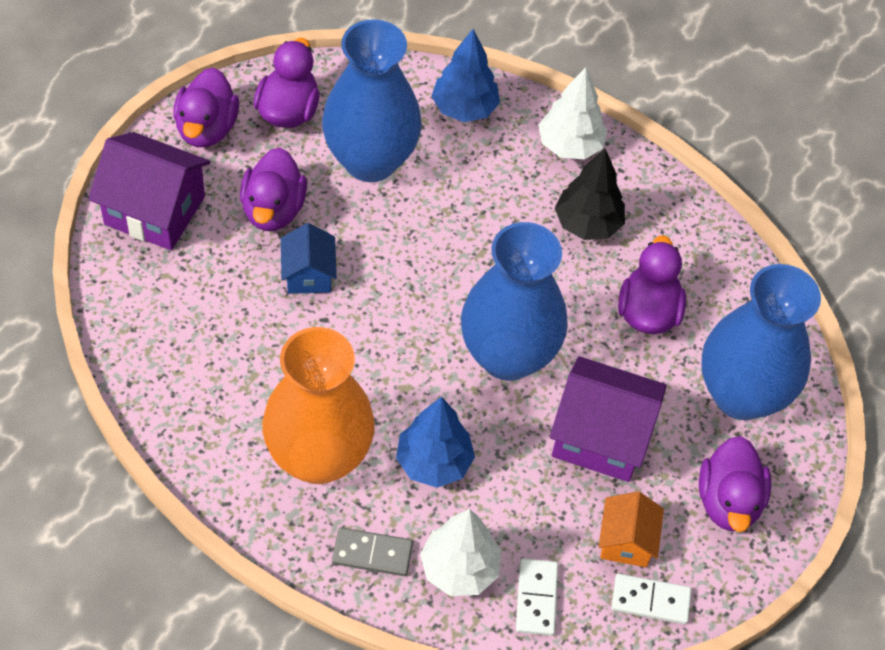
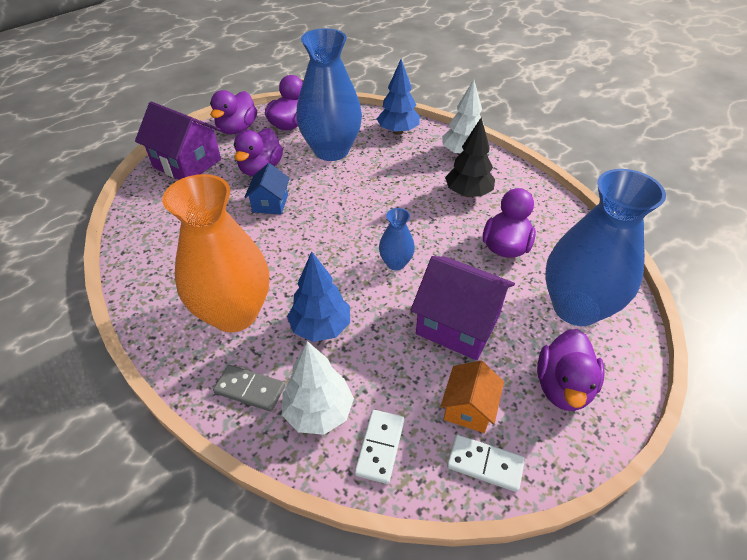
camera: 15 degrees right, 10 degrees down
blue vase [461,222,568,381] -> blue vase [379,208,415,270], size x0.45

